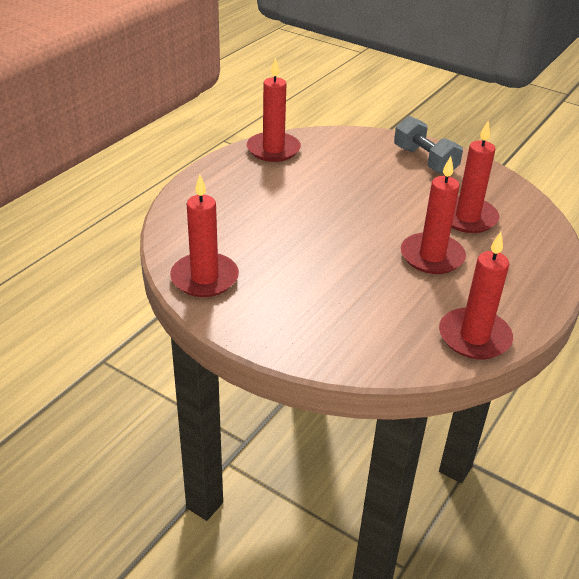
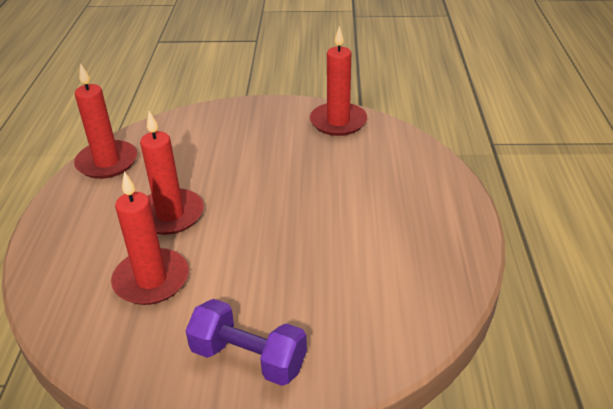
camera: 150 degrees right, 0 degrees up
red candle [247,57,301,162] -> none
grey dumbbell [394,116,463,174] -> purple dumbbell [186,299,307,386]

